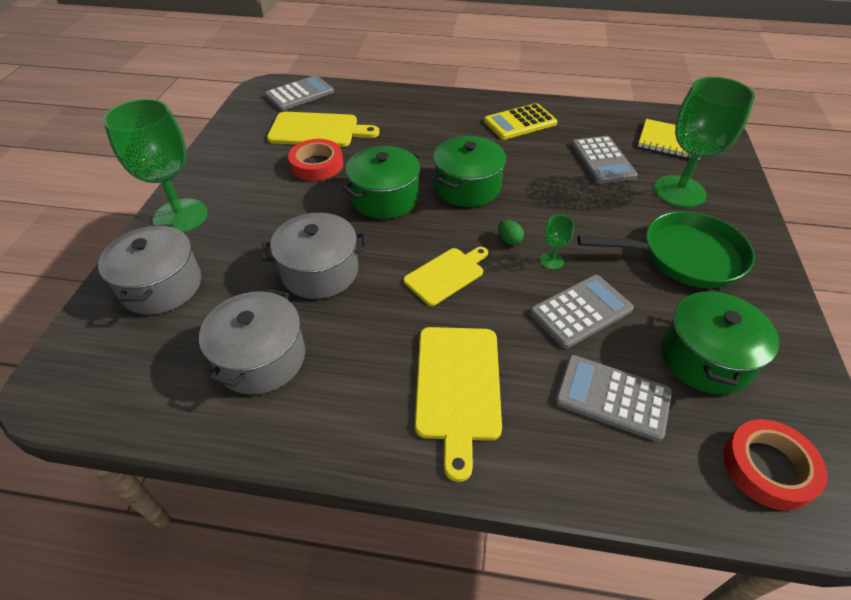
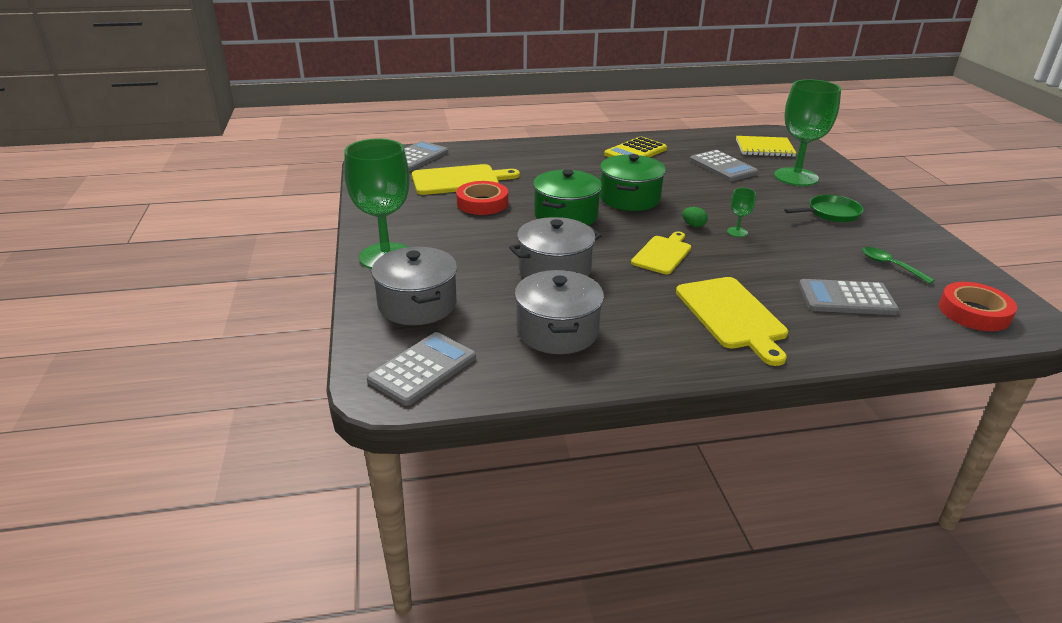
camera: 20 degrees left, 15 degrees down
grey calculator [530,275,634,349] -> grey calculator moved to [366,332,476,406]
green pan [577,211,755,288] -> green pan [784,195,863,222], size x0.60
green pot [661,288,779,394] -> green spoon [862,247,935,284]

